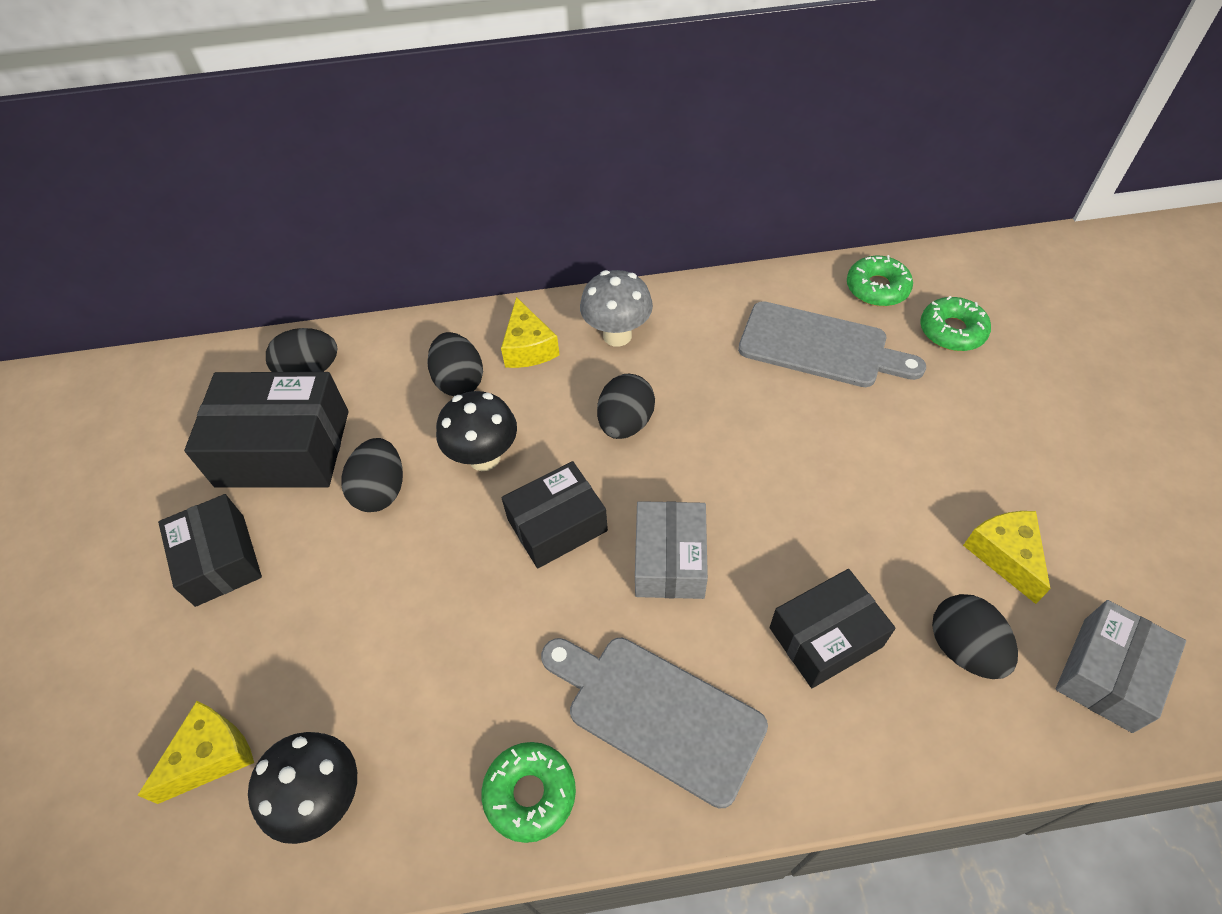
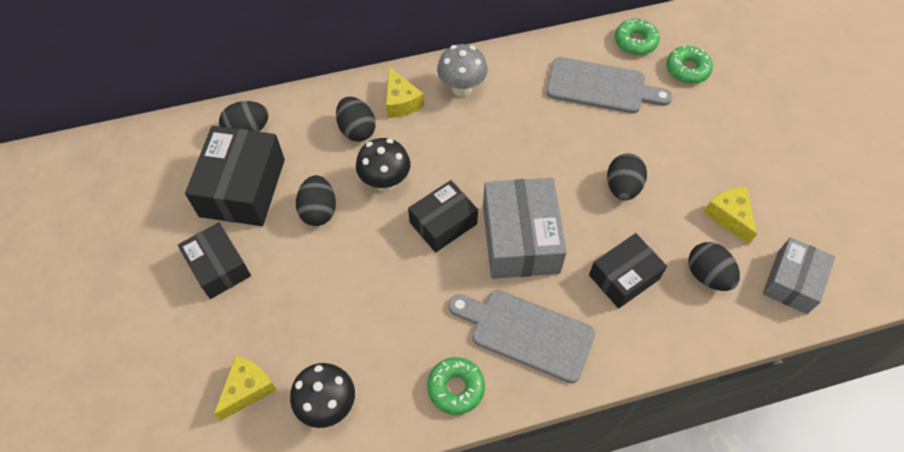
camera: 10 degrees left, 5 degrees up
black box [184,372,349,488] -> black box turned 75 degrees counterclockwise [185,126,285,226]
black egg [597,374,655,439] -> black egg moved to [607,154,647,200]
grey box [635,501,708,599] -> grey box [483,178,567,279], size x1.55

